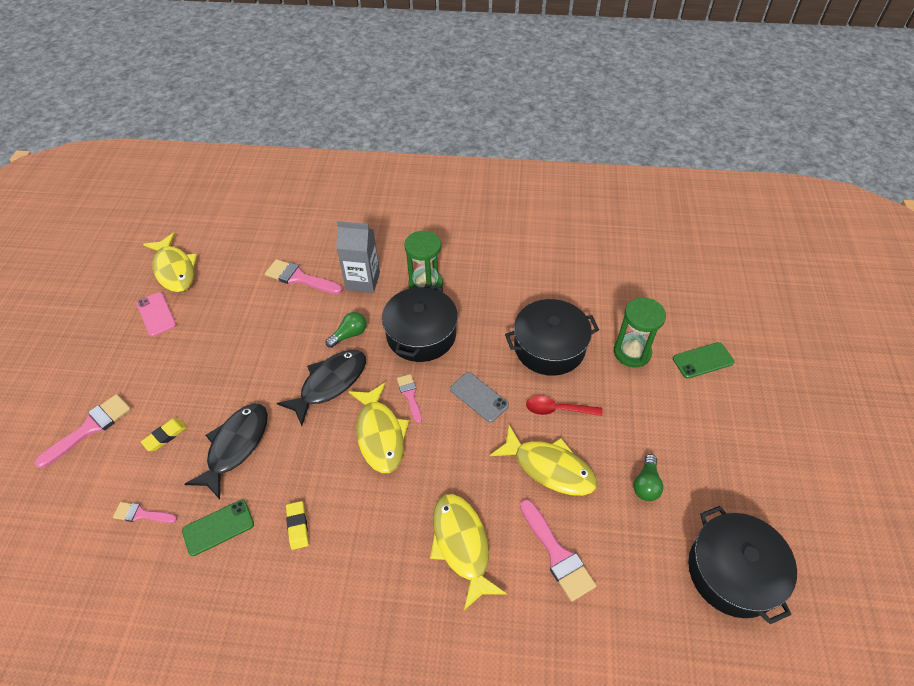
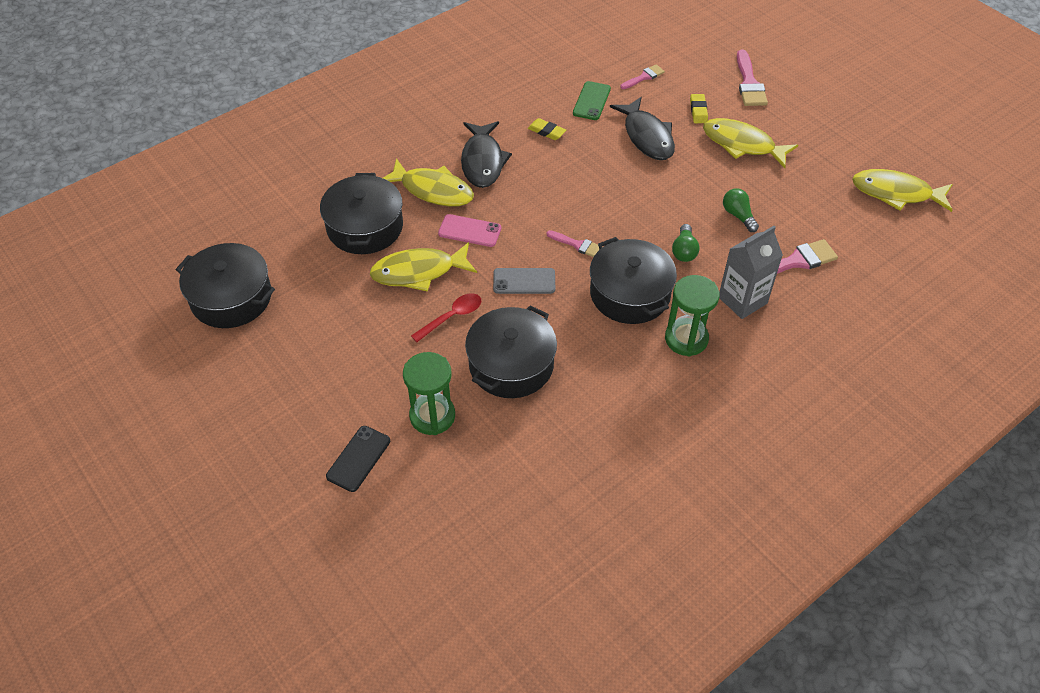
camera: 135 degrees right, 0 degrees up
pink phone [136,292,176,337] -> pink phone moved to [438,214,501,247]
black fish [277,350,366,426] -> black fish moved to [461,121,512,188]
yellow fish [349,382,409,473] -> yellow fish moved to [703,118,798,168]
pink brush [520,499,596,602] -> black pot [320,173,403,254]
green light bulb [633,454,664,501] -> green light bulb moved to [723,189,759,232]
green phone [673,342,734,379] -> black phone [326,426,390,492]

